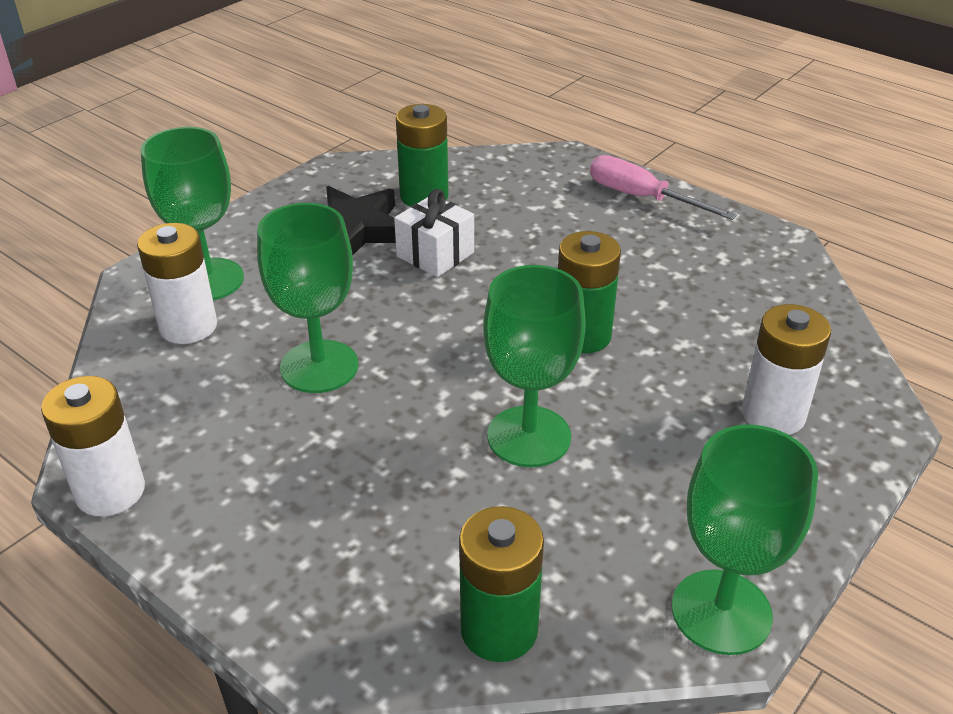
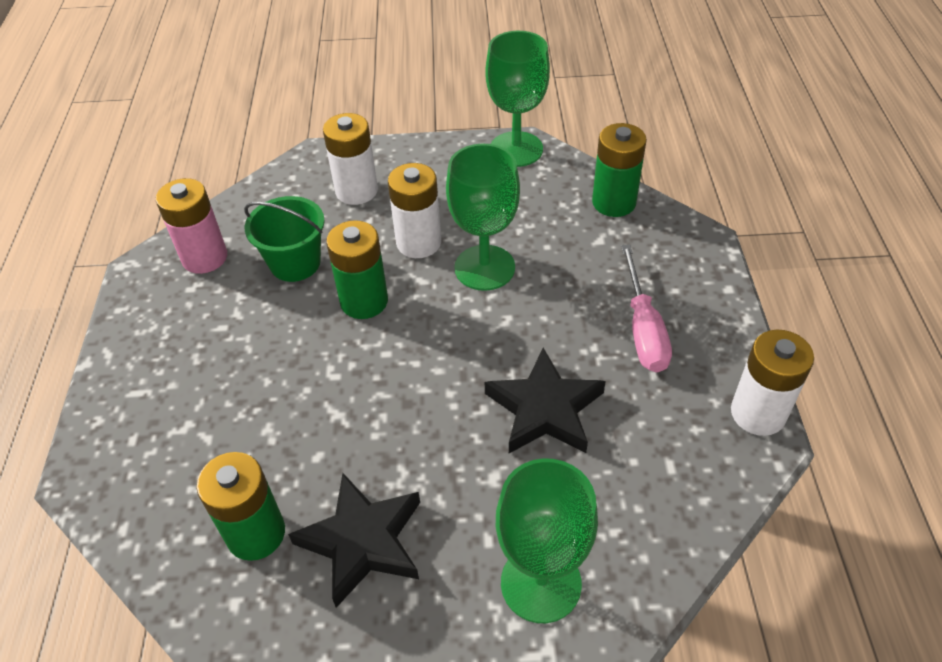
camera: 130 degrees left, 10 degrees up
white battery [137,223,217,344] -> white battery moved to [388,163,441,258]
green goblet [257,203,358,393] -> black star [485,348,606,453]
white gift [394,189,474,277] -> none
pink screwdriver [590,155,737,220] -> pink screwdriver moved to [621,244,672,372]
none -> pink battery [156,178,227,274]
none -> green bucket [244,196,325,282]

